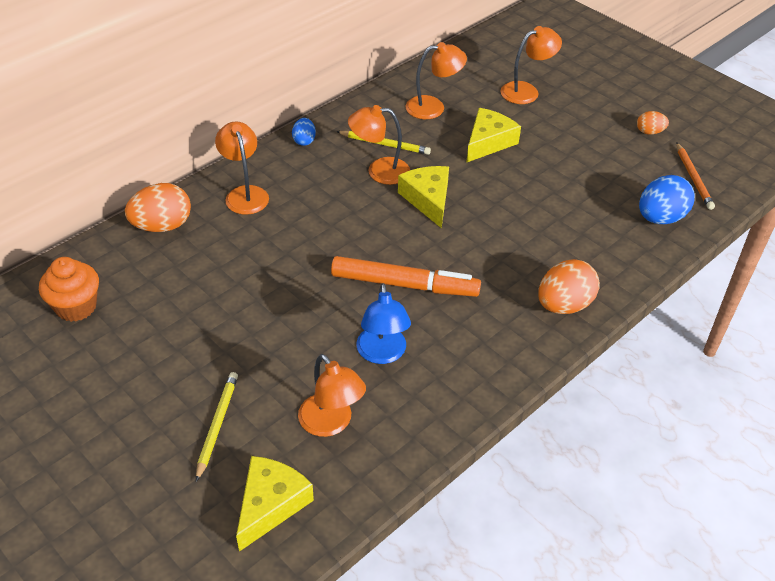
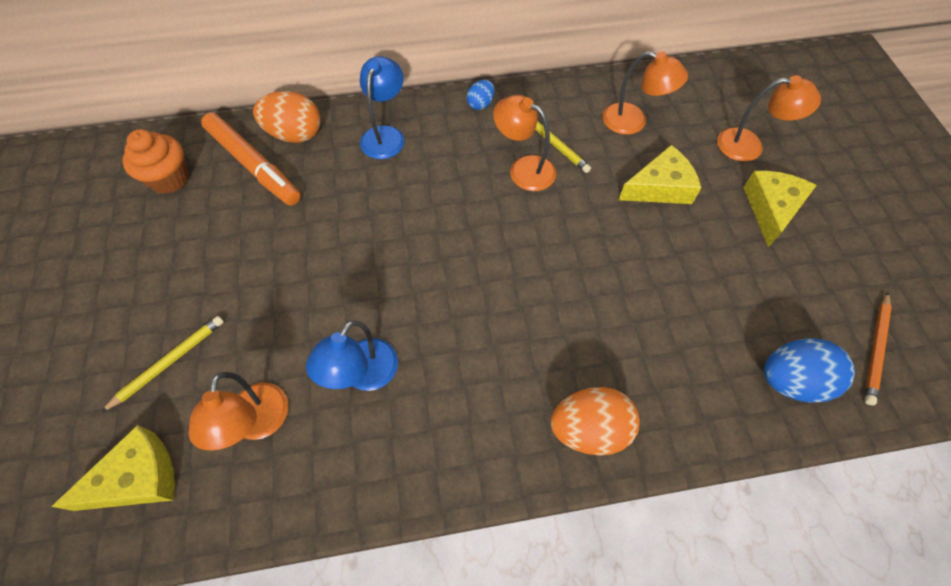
camera: 35 degrees right, 15 degrees up
orange lamp [215,122,269,215] -> blue lamp [360,56,405,159]
orange marker [331,256,481,297] -> orange marker moved to [201,113,301,206]
yellow cheese [398,166,449,228] -> yellow cheese moved to [743,171,817,248]
orange egg [637,111,669,135] -> none

